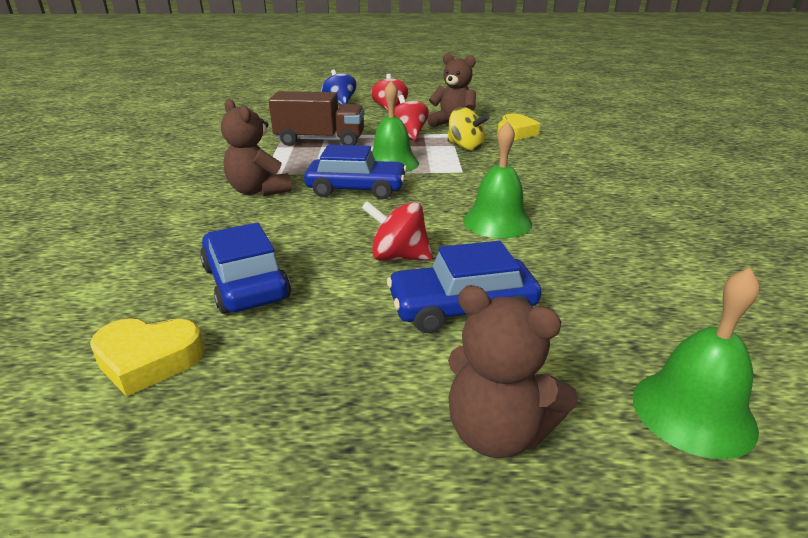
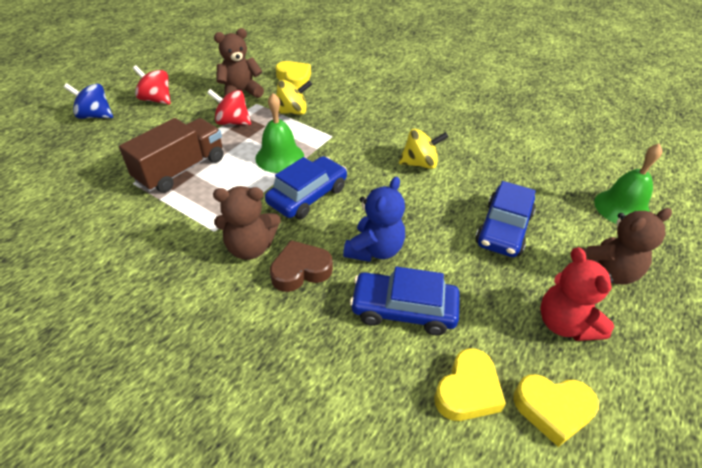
camera: 55 degrees left, 15 degrees up
red spinning top [361,201,433,261] -> none
green bell [463,121,532,238] -> yellow spinning top [399,129,448,169]
none -> brown heart [270,240,333,292]
none -> blue teddy bear [343,177,405,262]
none -> yellow heart [513,374,599,447]
none -> red teddy bear [540,247,614,341]

